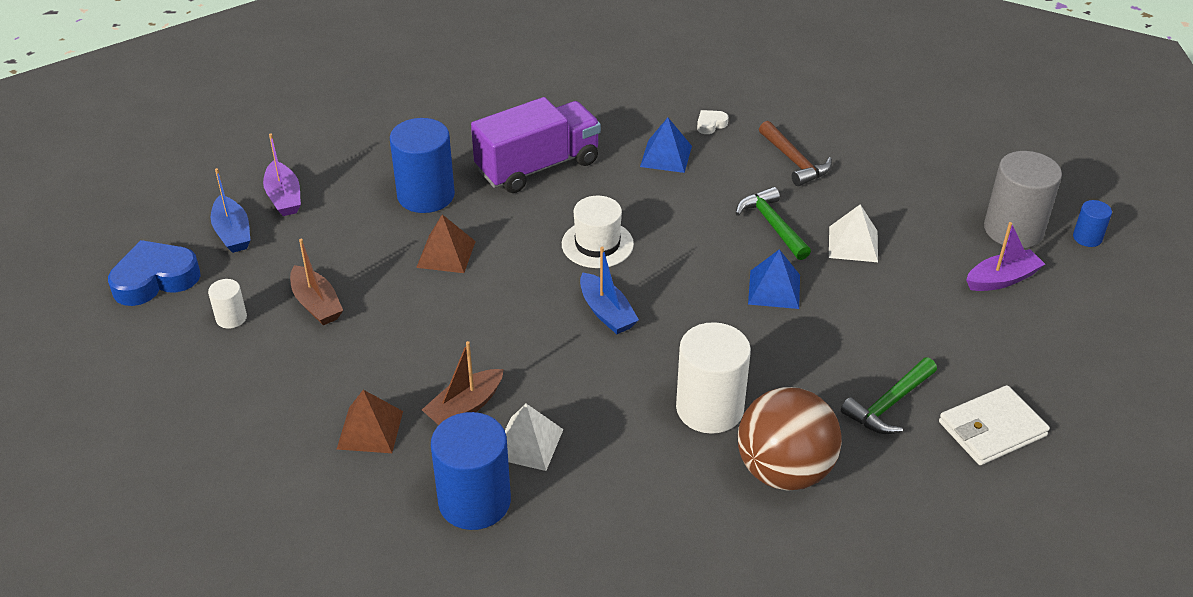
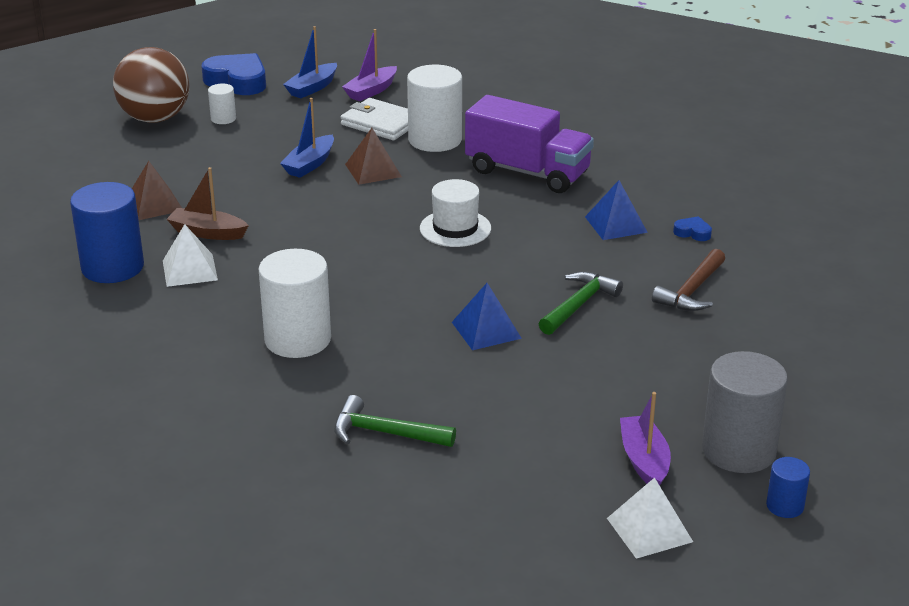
camera: 60 degrees right, 10 degrees down
brown boat [290,239,343,325] -> none
blue cylinder [390,118,455,213] -> white cylinder [407,65,462,152]
blue boat [580,247,639,334] -> blue boat moved to [280,98,334,178]
white heart [697,110,728,134] -> blue heart [673,216,712,241]
brown ball [738,387,842,491] -> brown ball moved to [113,47,190,123]
white pyramid [829,204,878,262] -> white pyramid moved to [607,477,693,559]
white wallet [939,385,1050,465] -> white wallet moved to [340,98,408,140]
purple boat [966,222,1045,291] -> purple boat turned 135 degrees counterclockwise [620,392,671,485]

